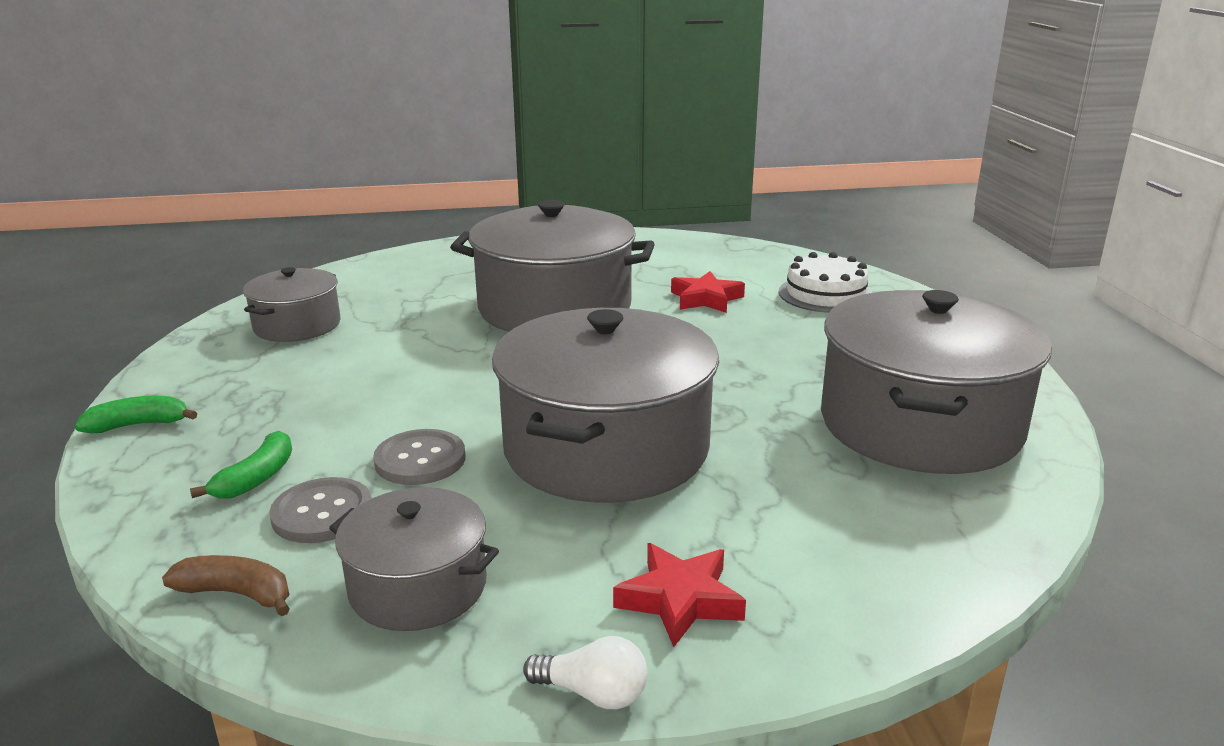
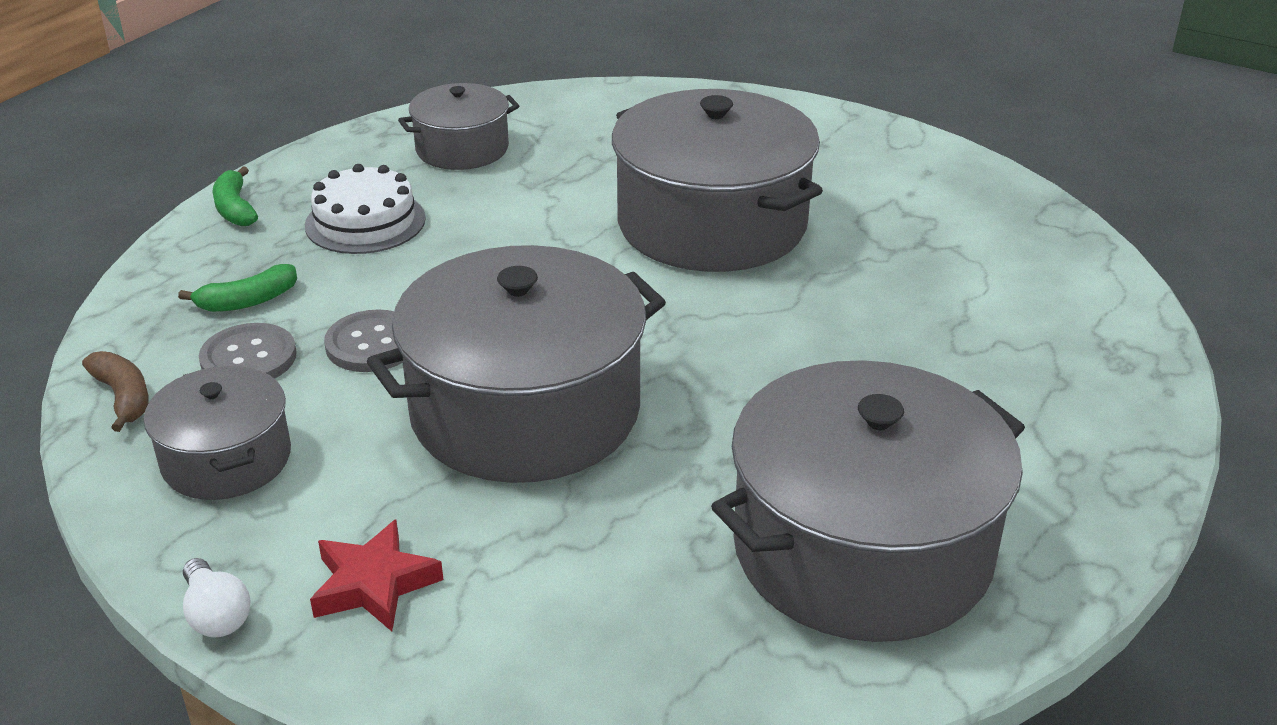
camera: 40 degrees right, 10 degrees up
green banana [75,396,197,433] -> green banana turned 135 degrees counterclockwise [213,166,258,226]
red star [671,271,745,313] -> none
white cake [778,252,872,313] -> white cake moved to [305,164,426,254]

